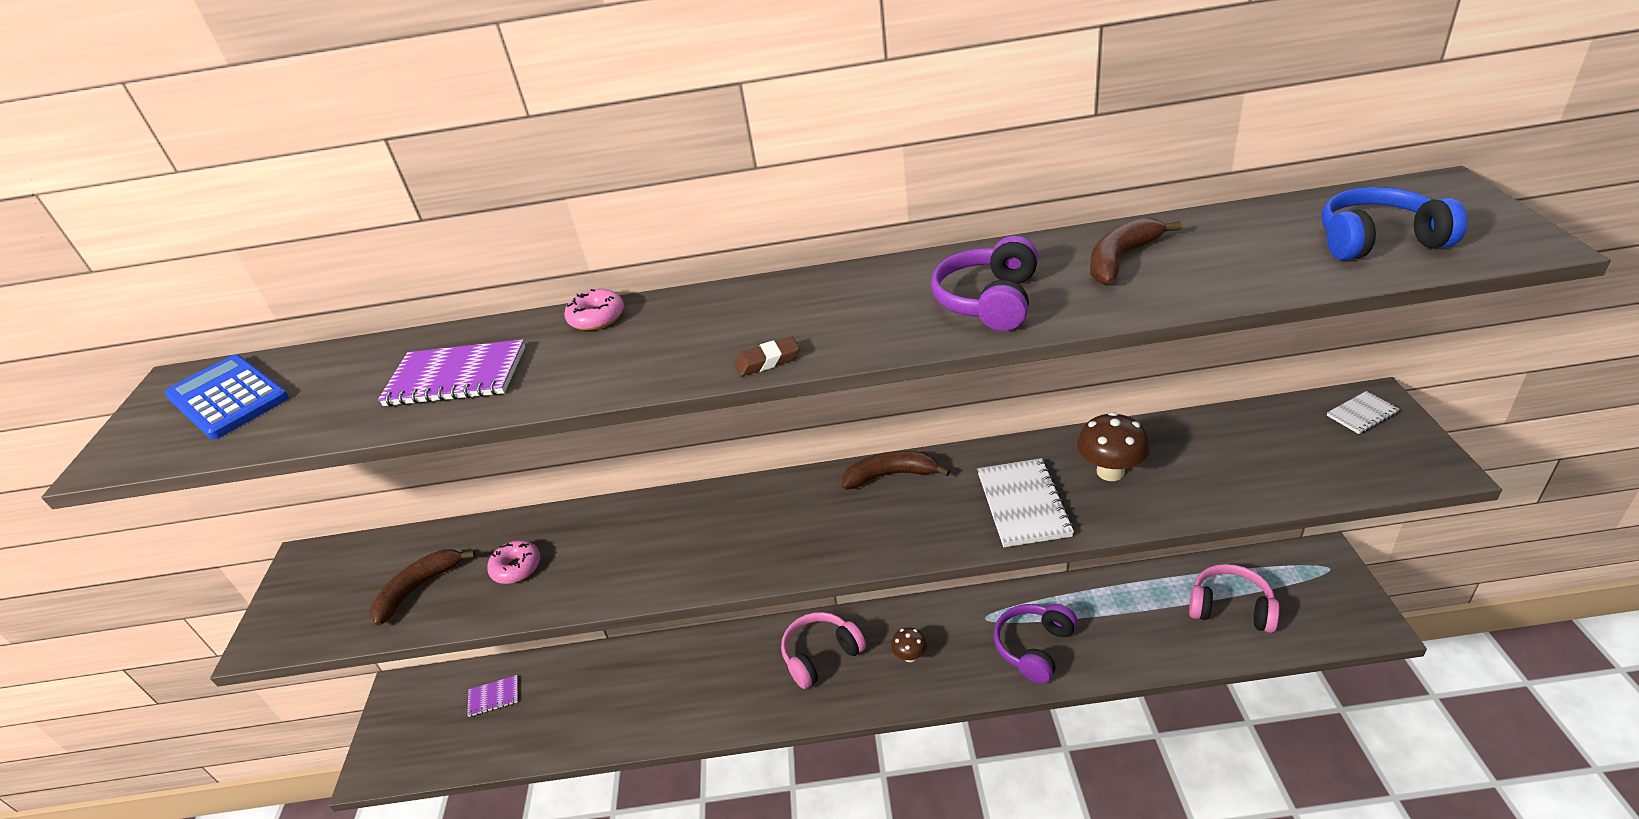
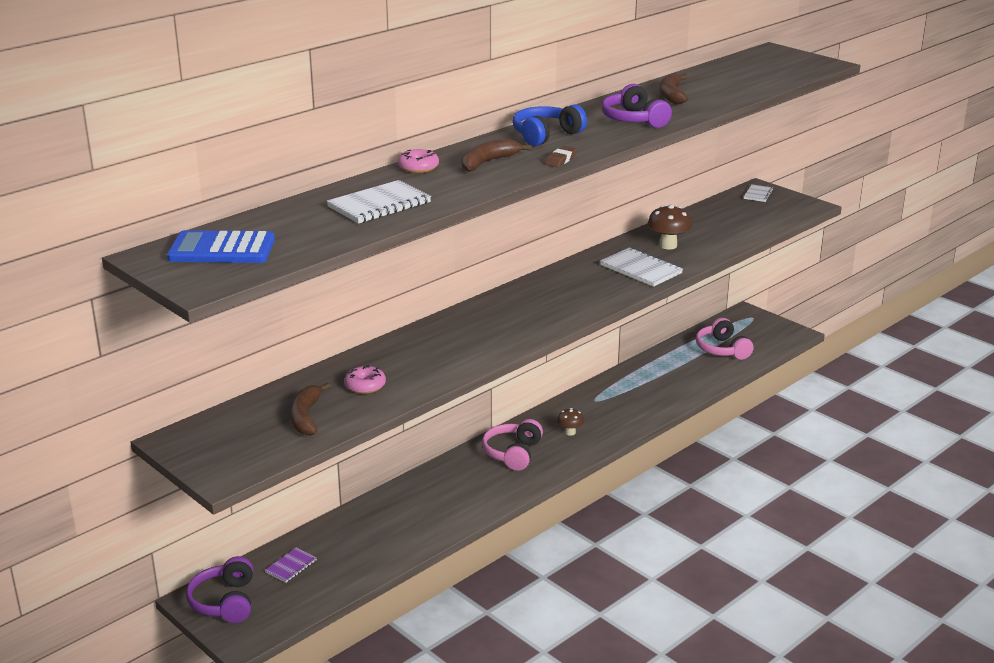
camera: 45 degrees left, 10 degrees down
purple notebook [378,339,525,406] -> white notebook [327,180,431,224]
brown banana [842,451,950,490] -> brown banana moved to [461,139,532,172]
purple headphones [994,604,1077,684] -> purple headphones moved to [186,556,253,623]
pink headphones [1189,564,1279,633] -> pink headphones turned 90 degrees counterclockwise [696,318,754,360]
blue headphones [1322,187,1467,261] -> blue headphones moved to [513,104,587,146]

